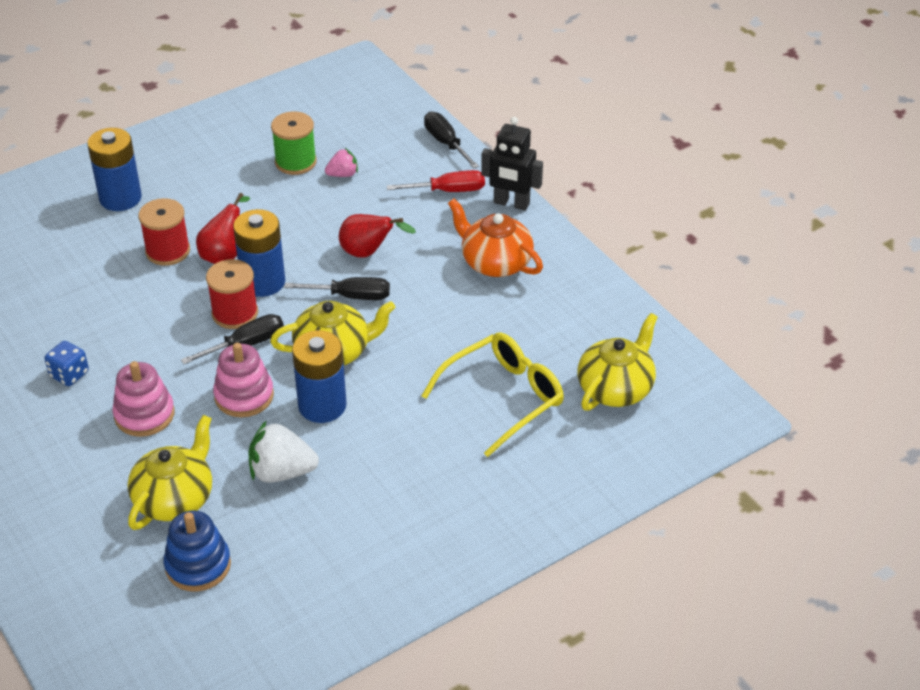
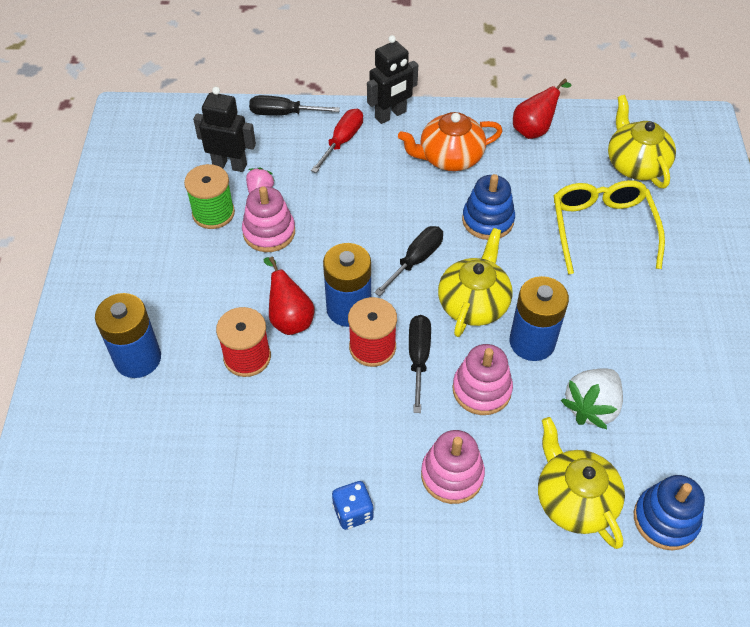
camera: 55 degrees left, 10 degrees up
red pear [339,214,416,258] -> red pear moved to [513,78,572,139]
none -> black robot [193,87,256,172]
none -> pink stacking toy [242,186,295,252]
none -> blue stacking toy [462,174,515,240]

